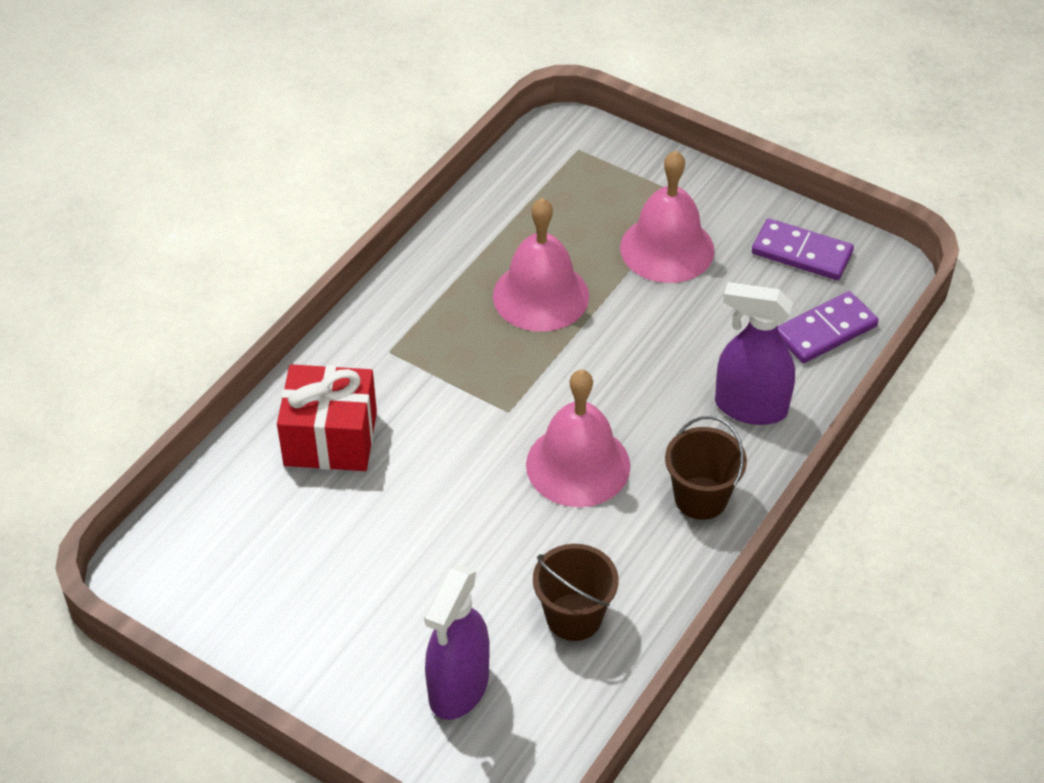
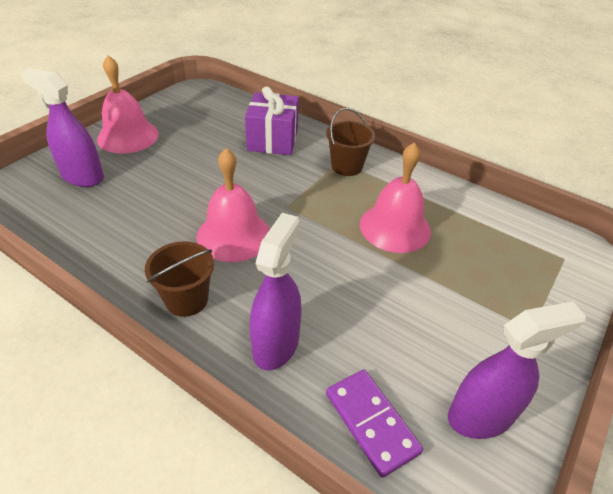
camera: 90 degrees right, 5 degrees down
red gift [277,364,377,471] -> purple gift [245,86,299,155]
brown bucket [533,544,619,641] -> brown bucket moved to [326,108,375,176]
pink bell [620,151,715,283] -> pink bell moved to [97,55,159,154]
purple domino [752,218,854,280] -> purple spray bottle [448,301,586,439]

